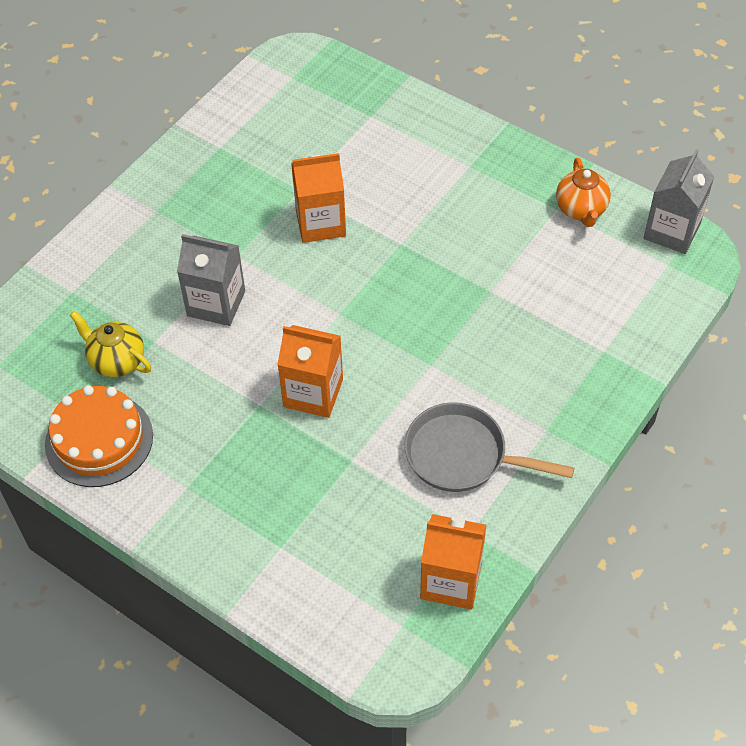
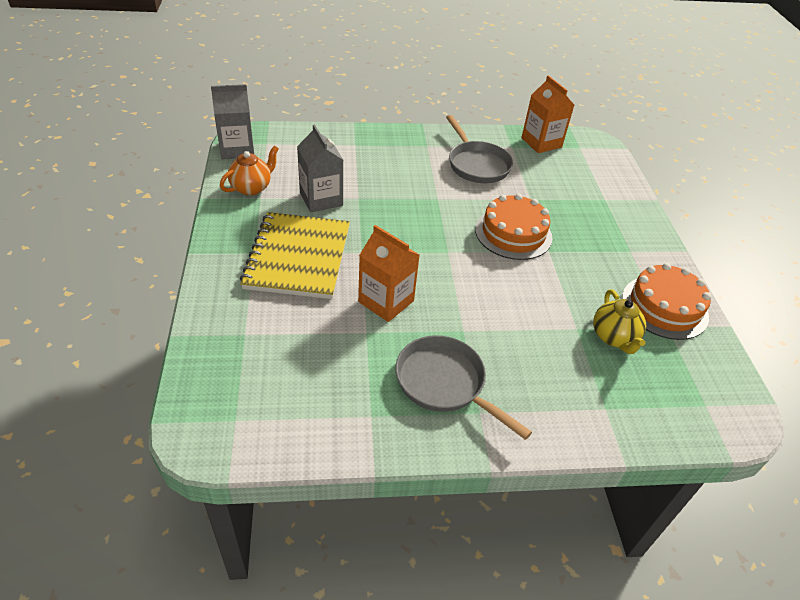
camera: 135 degrees left, 10 degrees down
grey carton [177,234,245,326] -> grey carton moved to [297,124,343,212]
orange carton [277,325,343,418] -> orange cake [475,194,553,260]
none -> yellow notebook [240,212,350,299]
none -> grey pan [396,335,532,440]

